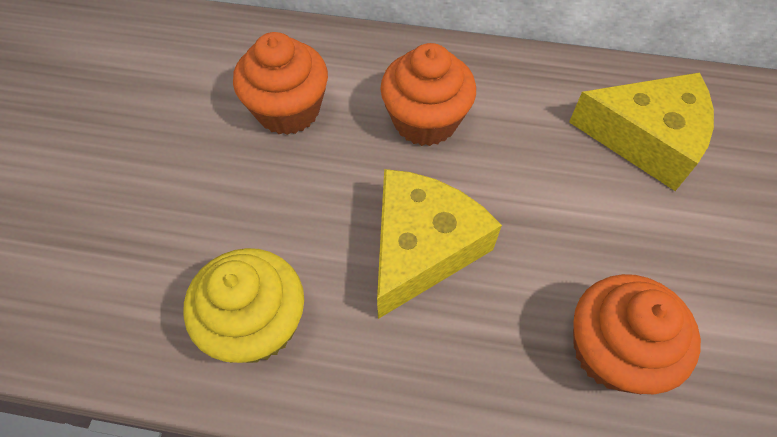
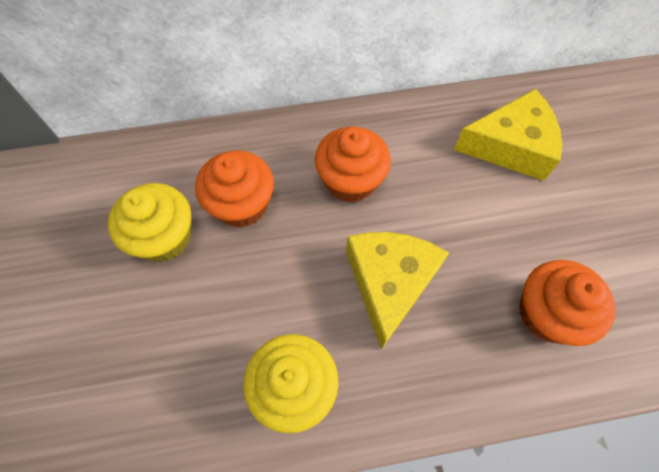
camera: 20 degrees left, 5 degrees up
none -> yellow cupcake [108,183,192,262]

